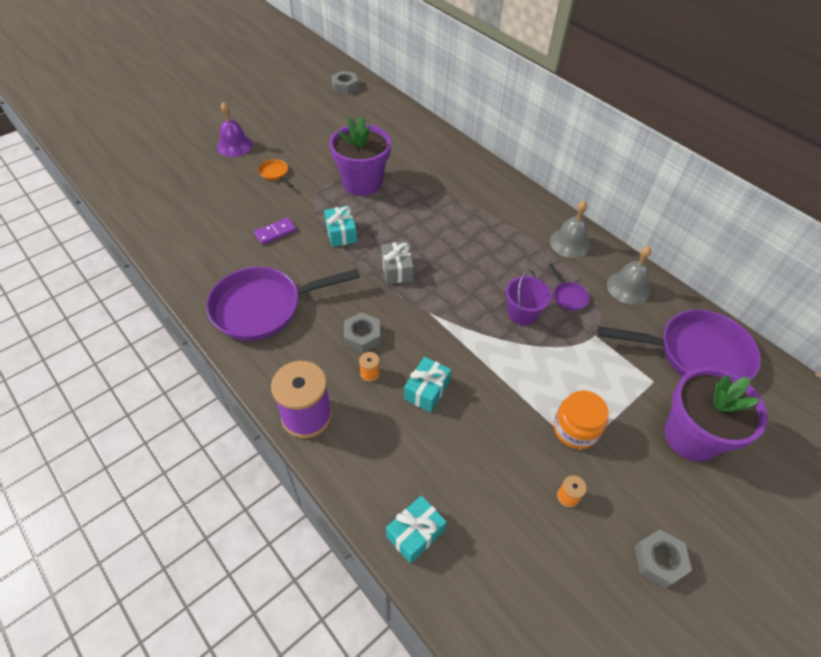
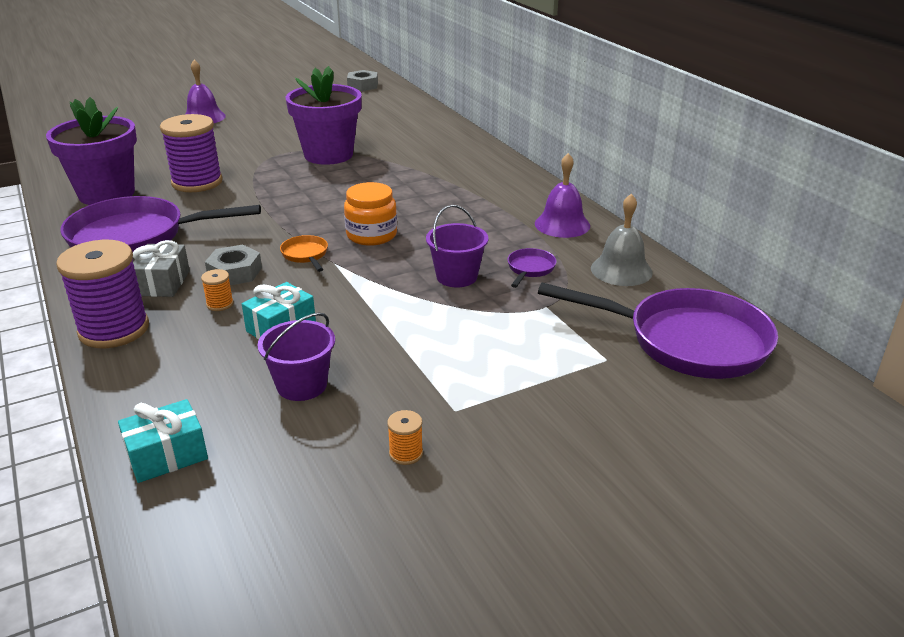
camera: 15 degrees right, 20 degrees down
purple domino [254,217,297,245] -> purple spool [160,114,223,192]
orange pan [258,159,293,187] -> orange pan moved to [280,235,328,272]
turquoise gift [324,206,357,247] -> none
grey gift [381,242,414,284] -> grey gift moved to [133,240,190,297]
purple pan [549,264,589,311] -> purple pan turned 150 degrees counterclockwise [507,248,556,288]
grey bell [550,201,590,258] -> purple bell [535,153,590,238]
orange jar [554,390,608,449] -> orange jar moved to [344,182,397,246]
grey nut [635,529,692,588] -> none
purple flower pot [665,367,768,461] -> purple flower pot moved to [46,97,137,205]
none -> purple bucket [258,313,335,401]

